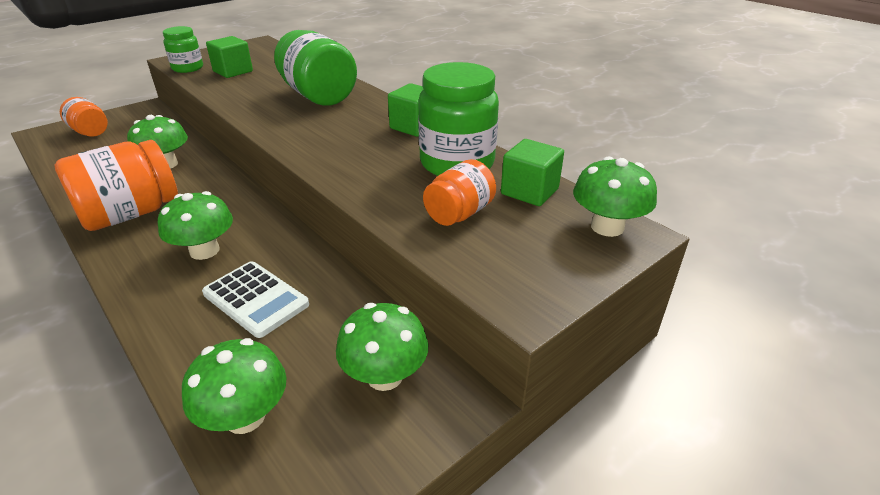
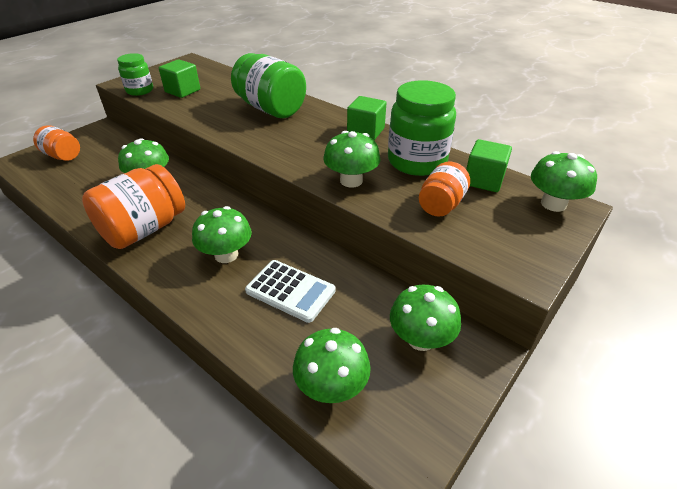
camera: 10 degrees left, 5 degrees up
none -> green mushroom [323,131,381,187]

